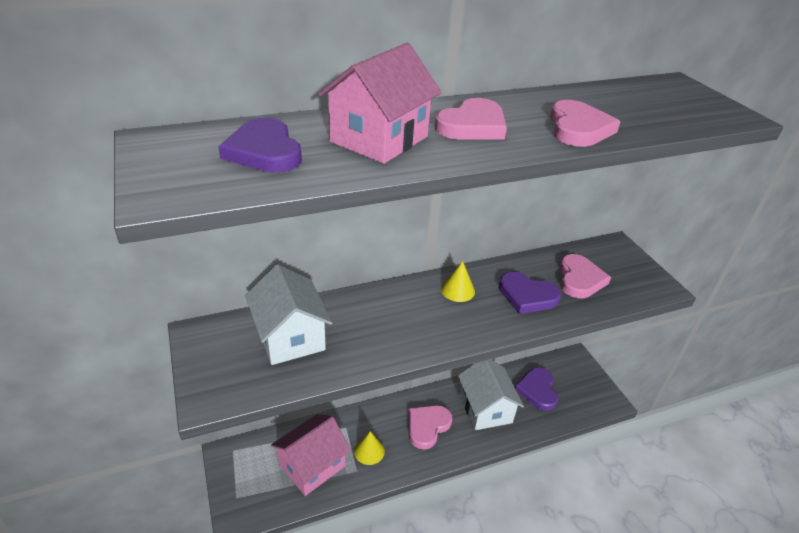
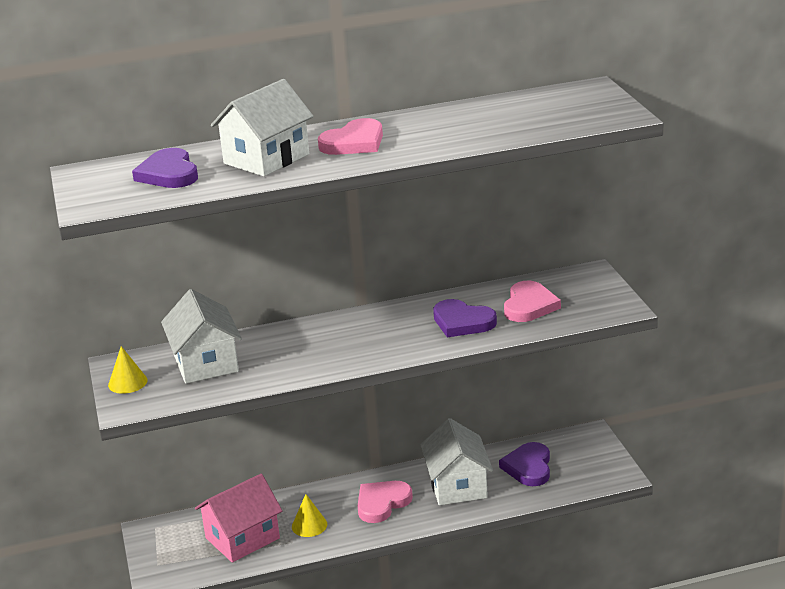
camera: 10 degrees right, 10 degrees down
pink house [318,43,442,164] -> white house [211,79,313,176]
yellow cone [441,261,475,302] -> yellow cone moved to [108,346,147,394]
pink heart [550,100,620,147] -> none

